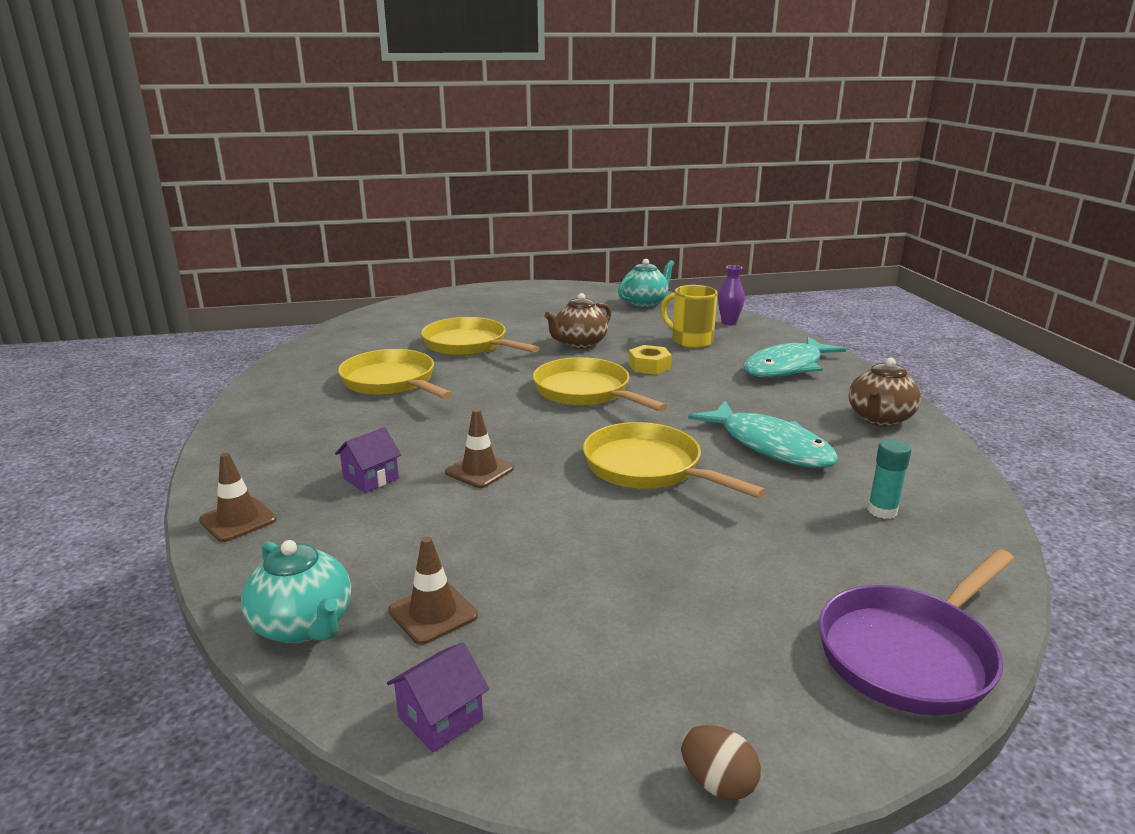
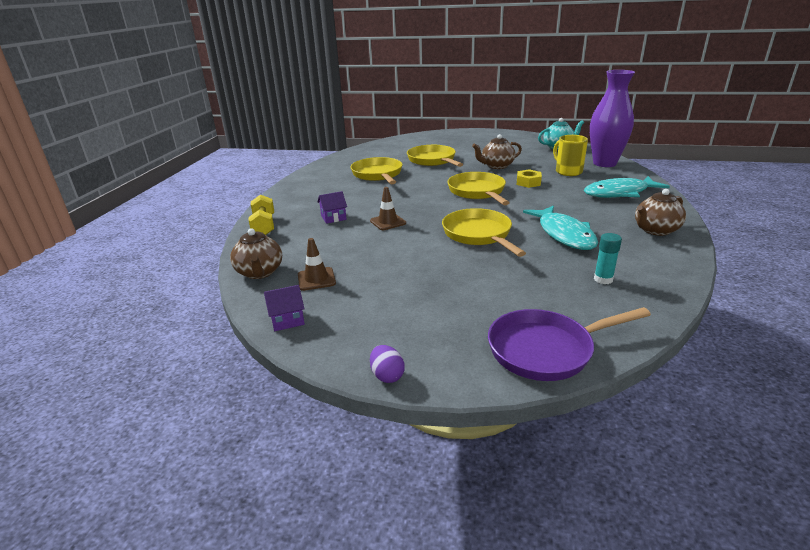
camera: 25 degrees right, 5 degrees up
brown traffic cone [199,453,277,542] -> yellow dumbbell [249,194,274,235]
turquoise teapot [241,540,351,644] -> brown teapot [230,228,282,279]
brown egg [681,725,761,800] -> purple egg [370,345,405,383]
purple vase [718,265,745,325] -> purple vase [590,70,635,167], size x2.30

